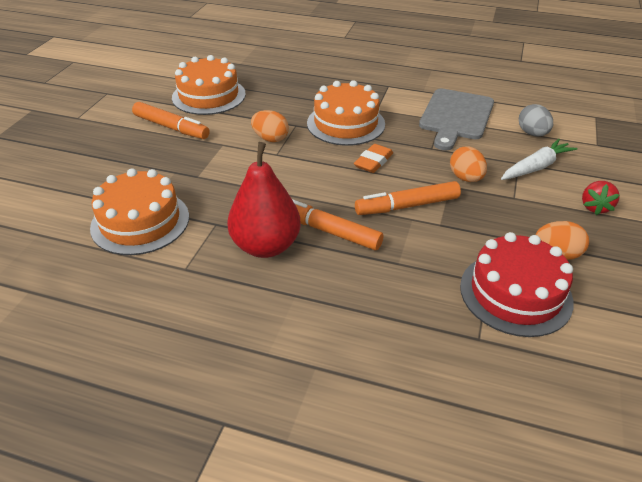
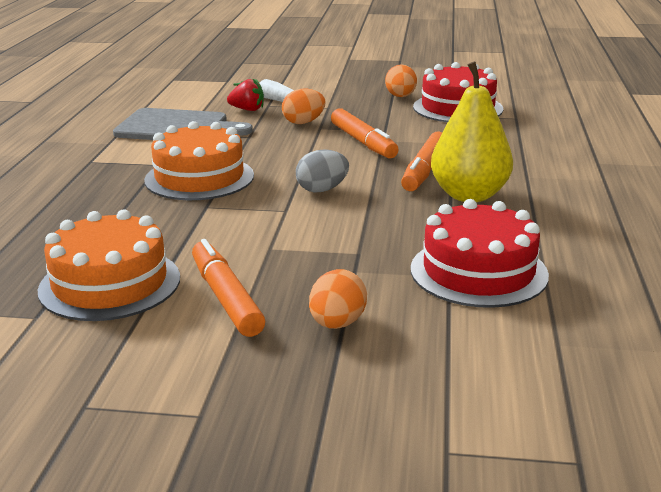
camera: 100 degrees left, 15 degrees down
orange cake [90,168,189,255] -> red cake [411,199,549,308]
orange marker [132,102,210,139] -> orange marker turned 45 degrees counterclockwise [192,239,265,337]
red pear [227,142,301,258] -> yellow pear [431,61,513,202]
orange egg [251,110,289,142] -> orange egg moved to [309,269,367,329]
orange eraser [354,144,393,173] -> none
grey egg [519,104,553,136] -> grey egg moved to [296,149,349,193]
red strawberry [582,181,620,215] -> red strawberry moved to [227,79,264,111]

